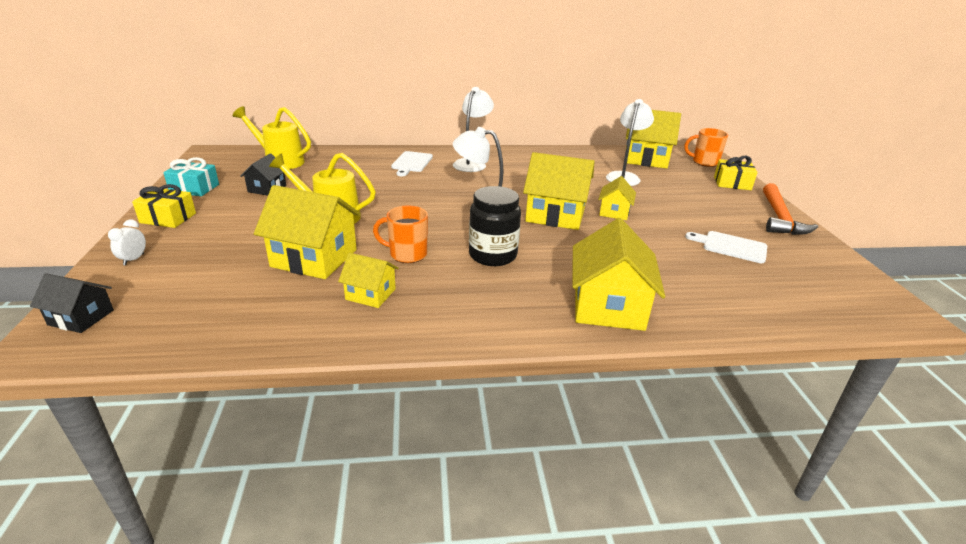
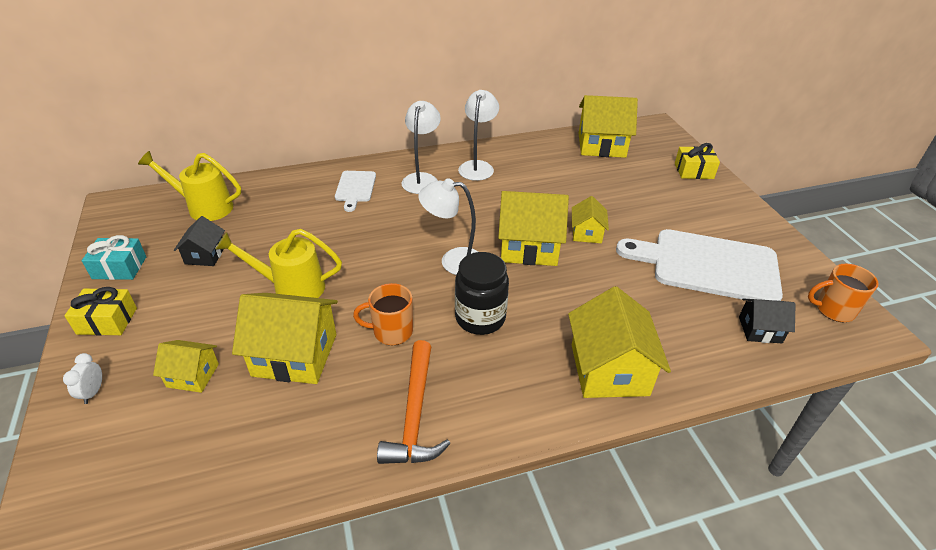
camera: 10 degrees left, 10 degrees up
black house [30,273,114,333] -> black house moved to [739,298,795,343]
yellow house [338,253,399,308] -> yellow house moved to [153,340,219,393]
white lamp [606,99,654,186] -> white lamp moved to [458,90,499,181]
orange mug [684,128,728,167] -> orange mug moved to [808,264,879,322]
white cutting board [685,231,767,263] -> white cutting board [616,229,783,302], size x2.04
orange hammer [763,183,818,235] -> orange hammer moved to [377,340,450,464]

